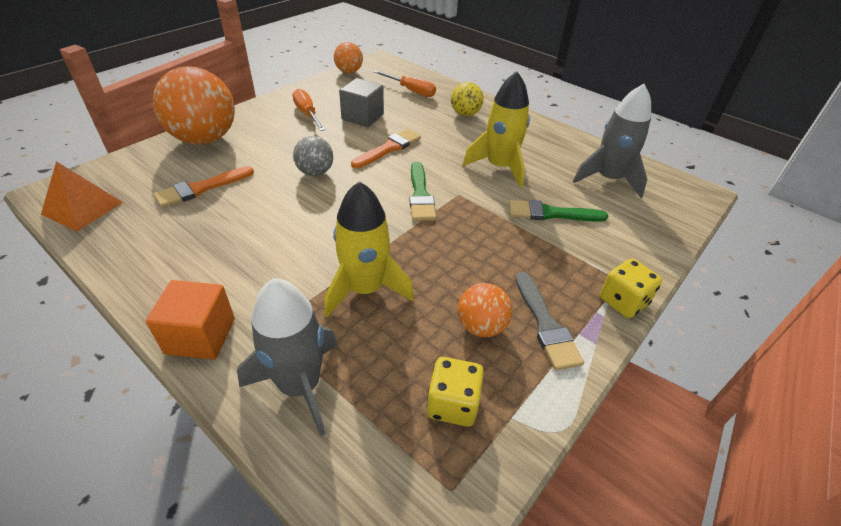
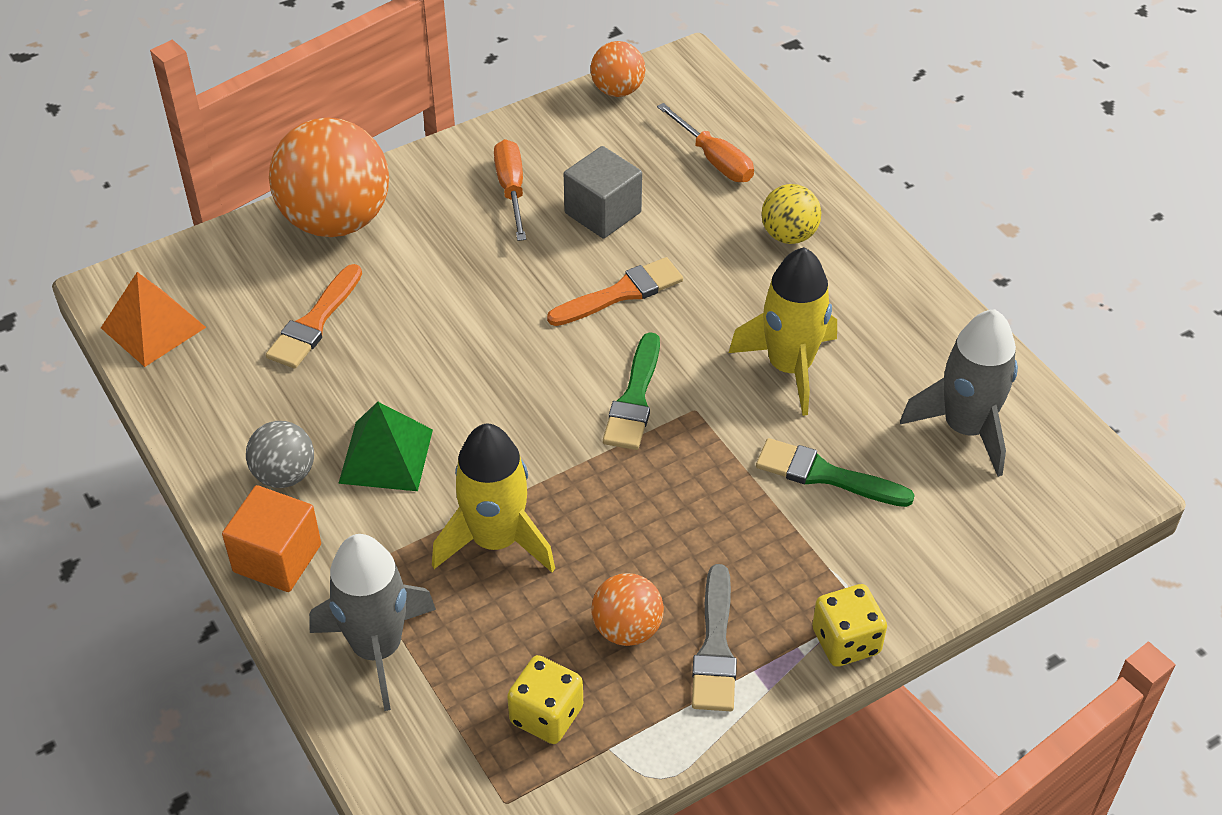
camera: 20 degrees right, 5 degrees up
orange brush [154,166,254,208] -> orange brush turned 45 degrees counterclockwise [266,264,362,369]
grey ball [293,136,333,176] -> grey ball moved to [246,421,314,488]
none -> green pyramid [338,402,433,491]

